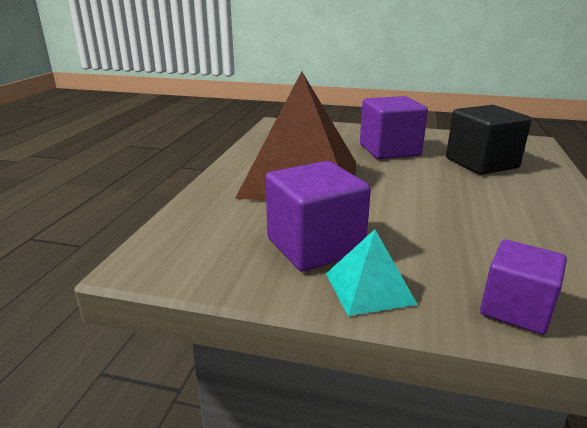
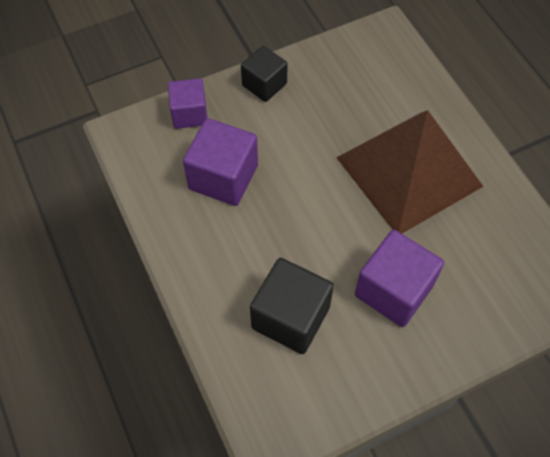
camera: 140 degrees right, 35 degrees up
purple cube [266,161,371,272] -> purple cube moved to [183,118,258,206]
turquoise pyramid [326,229,418,316] -> black cube [241,46,288,102]

